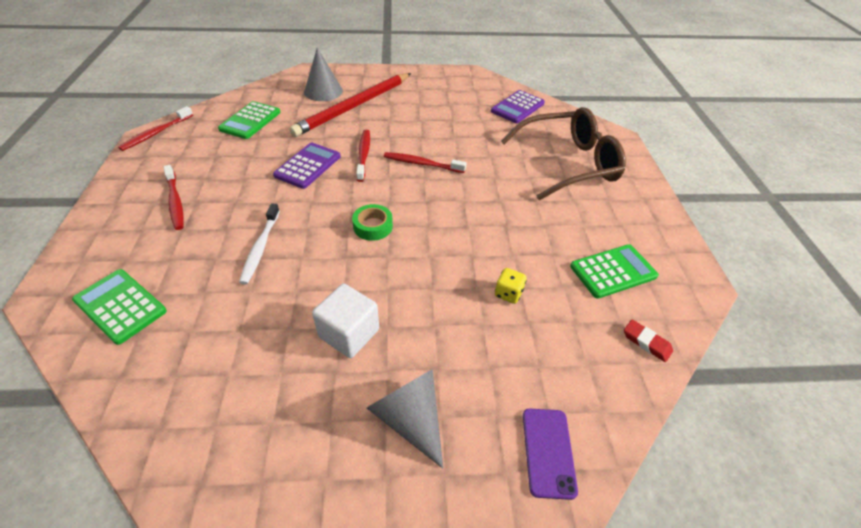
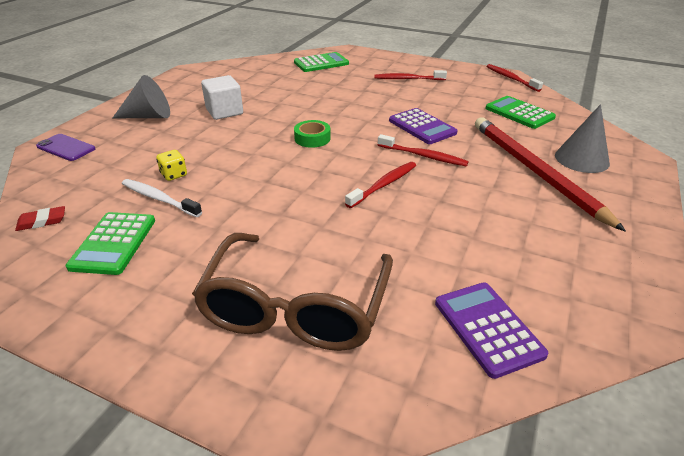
camera: 120 degrees right, 10 degrees down
white toothbrush [239,203,280,285] -> white toothbrush moved to [122,179,202,217]

